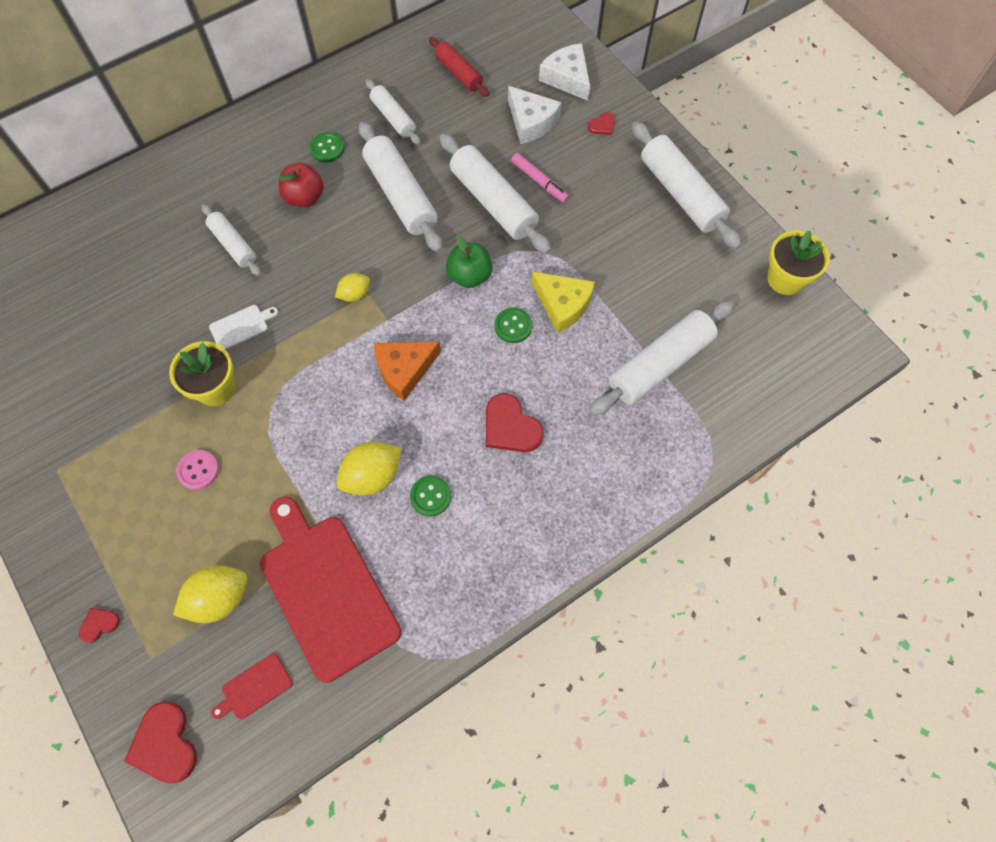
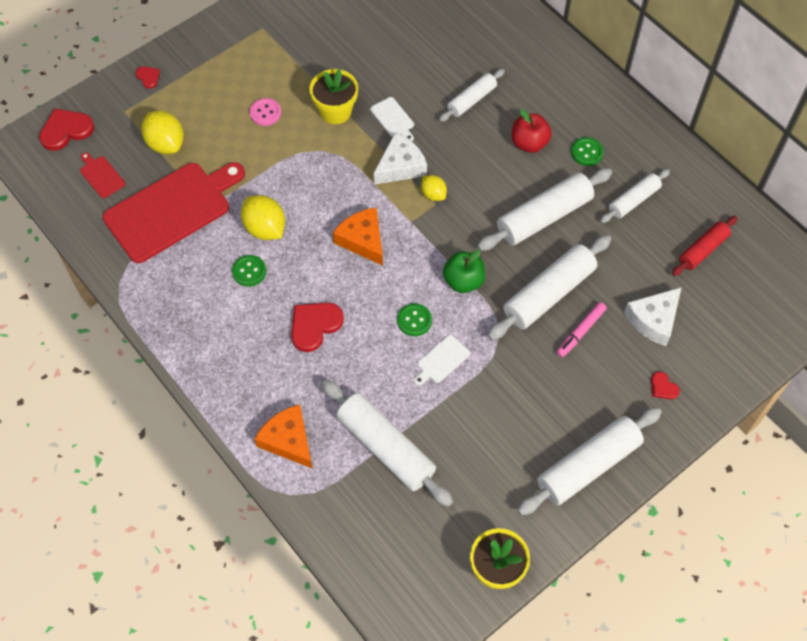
camera: 85 degrees right, 5 degrees down
yellow cheese [532,271,595,333] -> white cutting board [414,335,470,386]
white cheese [539,43,590,101] -> white cheese moved to [373,132,427,185]
none -> orange cheese [254,404,313,469]

